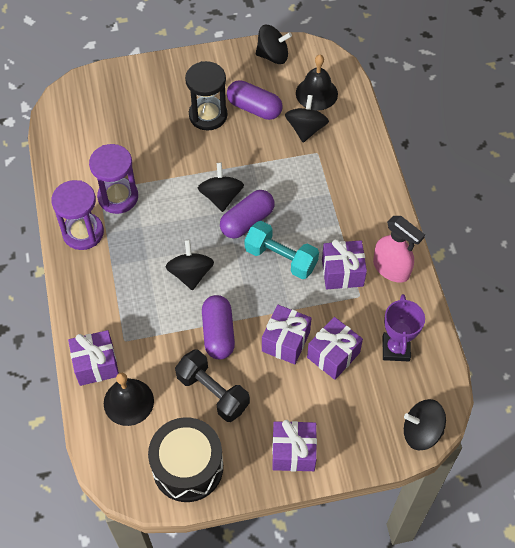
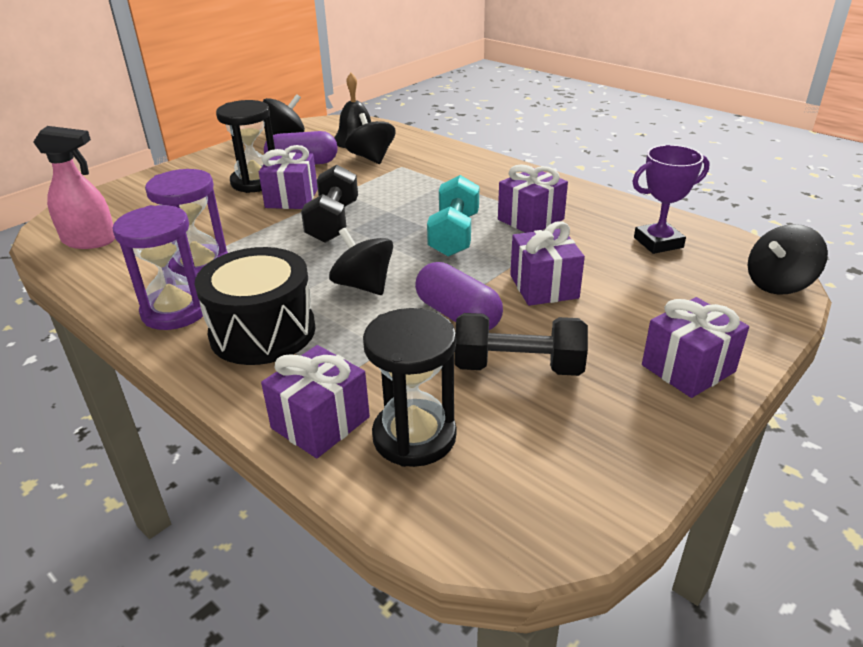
camera: 35 degrees left, 25 degrees down
black bell [104,373,154,426] -> black hourglass [363,308,457,467]
black drum [148,417,223,502] -> black drum moved to [195,247,316,365]
black spinning top [198,163,244,212] -> black dumbbell [301,165,358,243]
purple capsule [220,190,275,239] -> none
turquoise dumbbell [245,221,319,279] -> turquoise dumbbell turned 75 degrees counterclockwise [427,175,479,257]
purple gift [307,317,363,380] -> purple gift moved to [259,145,318,209]
pink spray bottle [373,216,425,283] -> pink spray bottle moved to [34,126,115,249]
purple trophy [383,294,425,361] -> purple trophy turned 75 degrees counterclockwise [632,145,710,254]

